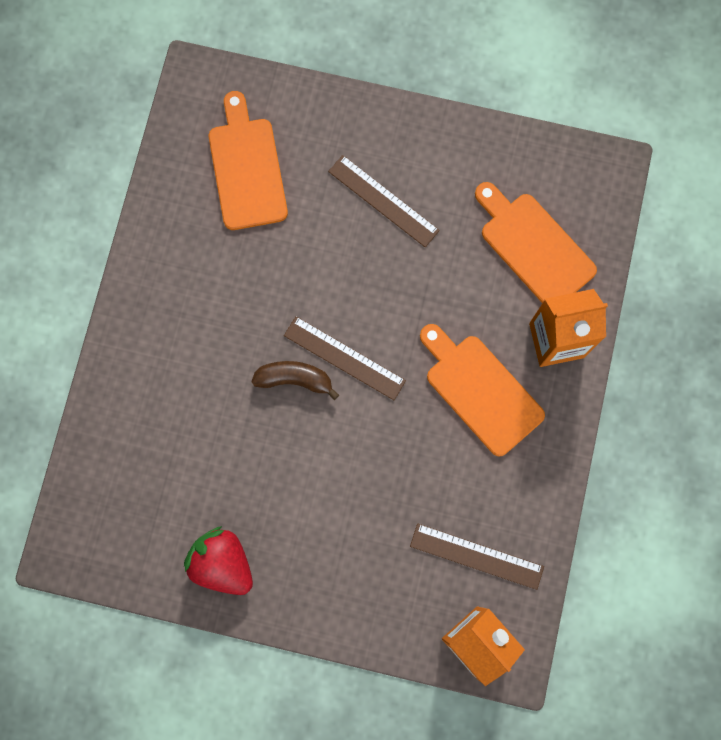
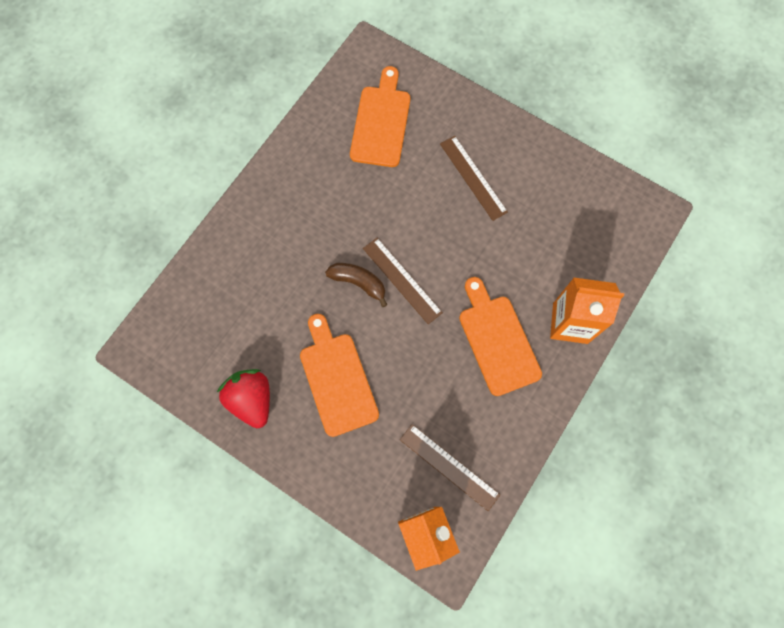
camera: 20 degrees right, 5 degrees down
orange cutting board [475,182,597,303] -> orange cutting board moved to [300,314,379,437]

